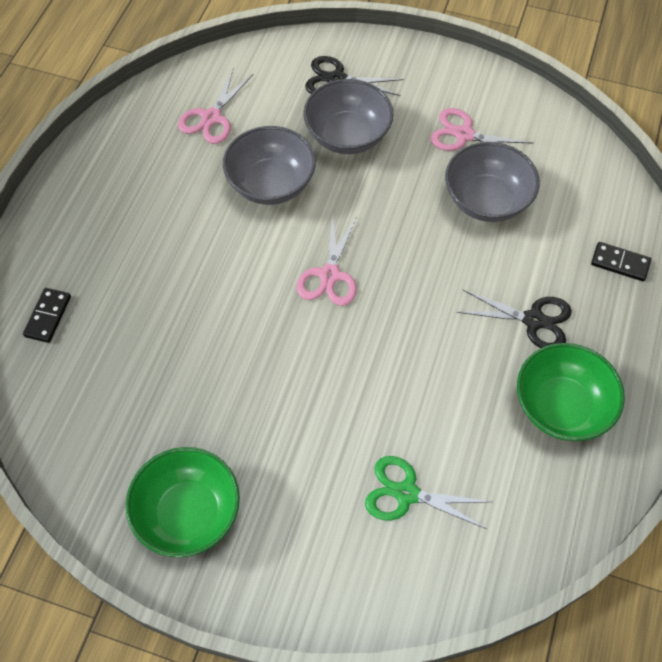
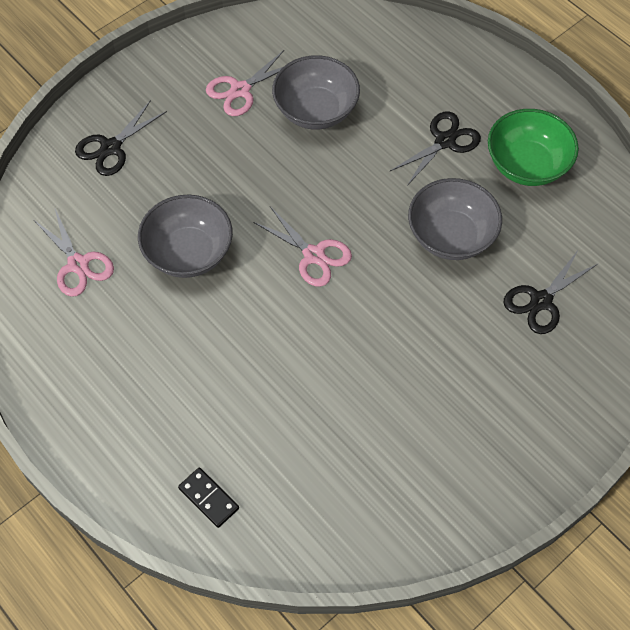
camera: 60 degrees left, 0 degrees up
green bowl [126,447,240,557] -> none
grey bowl [303,79,394,154] -> grey bowl moved to [408,178,502,260]
green scissors [365,456,491,529] -> black scissors [504,249,599,334]
black domino [591,242,651,281] -> none

